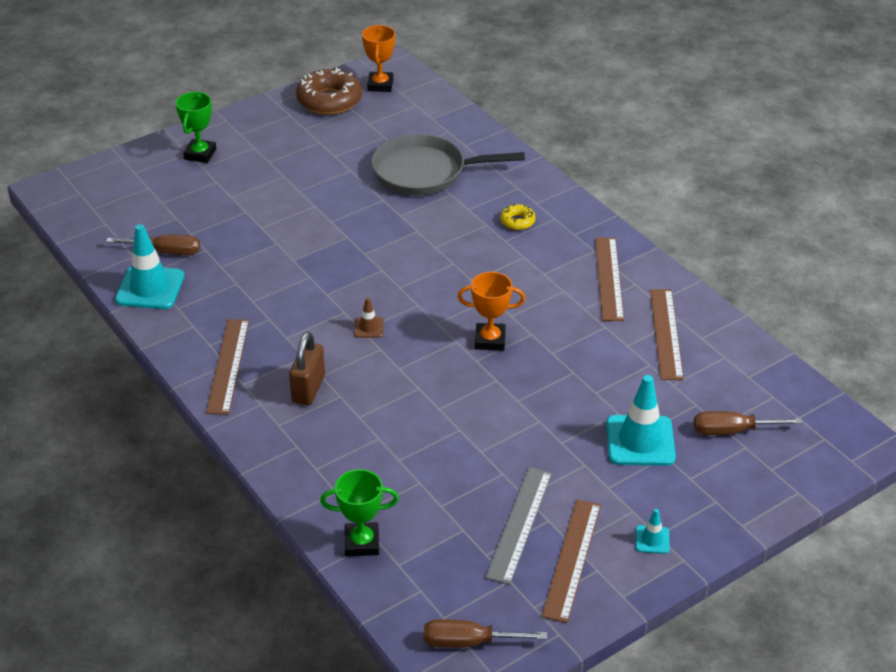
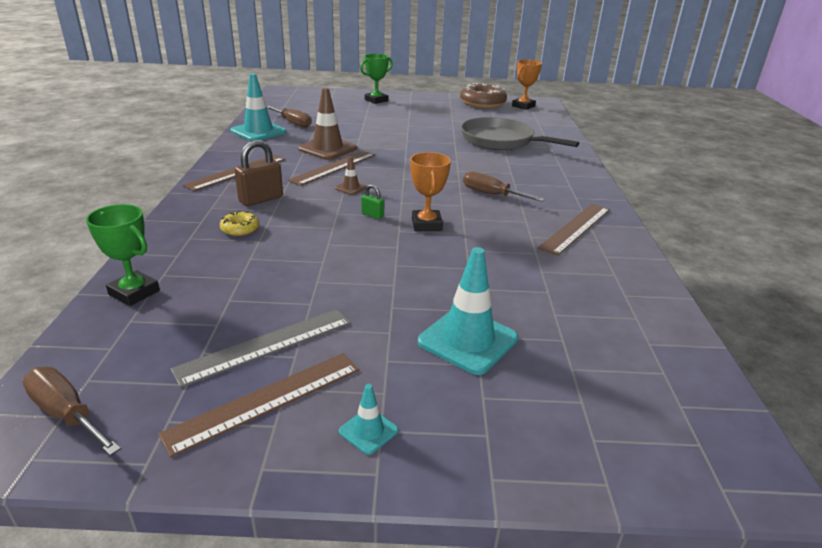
camera: 35 degrees right, 10 degrees down
orange trophy [457,272,525,351] -> orange trophy turned 45 degrees clockwise [410,152,451,231]
yellow donut [500,204,536,230] -> yellow donut moved to [220,211,259,236]
brown ruler [650,289,684,380] -> brown ruler moved to [288,151,375,186]
brown screwdriver [694,411,802,435] -> brown screwdriver moved to [463,171,545,202]
none -> brown traffic cone [298,88,357,160]
none -> green padlock [361,184,384,219]

